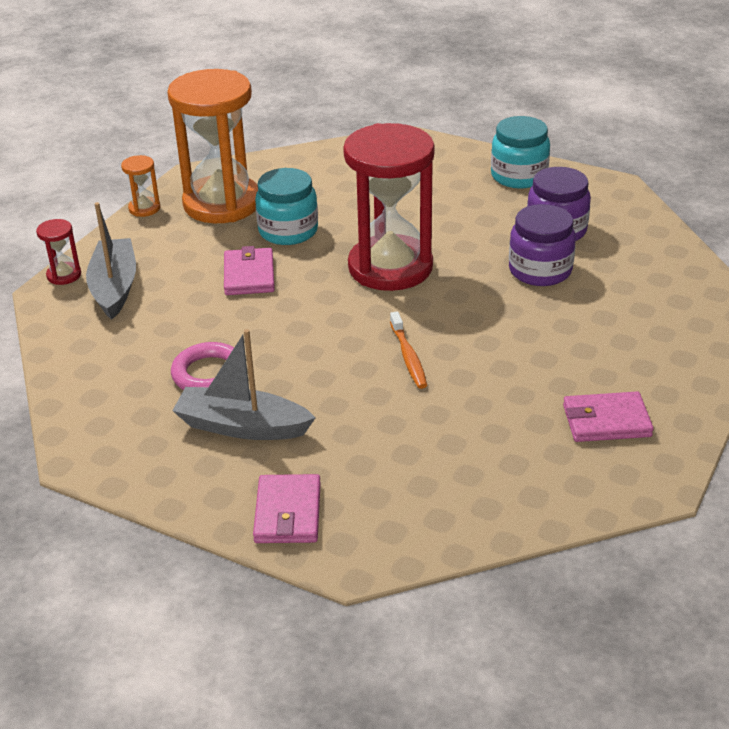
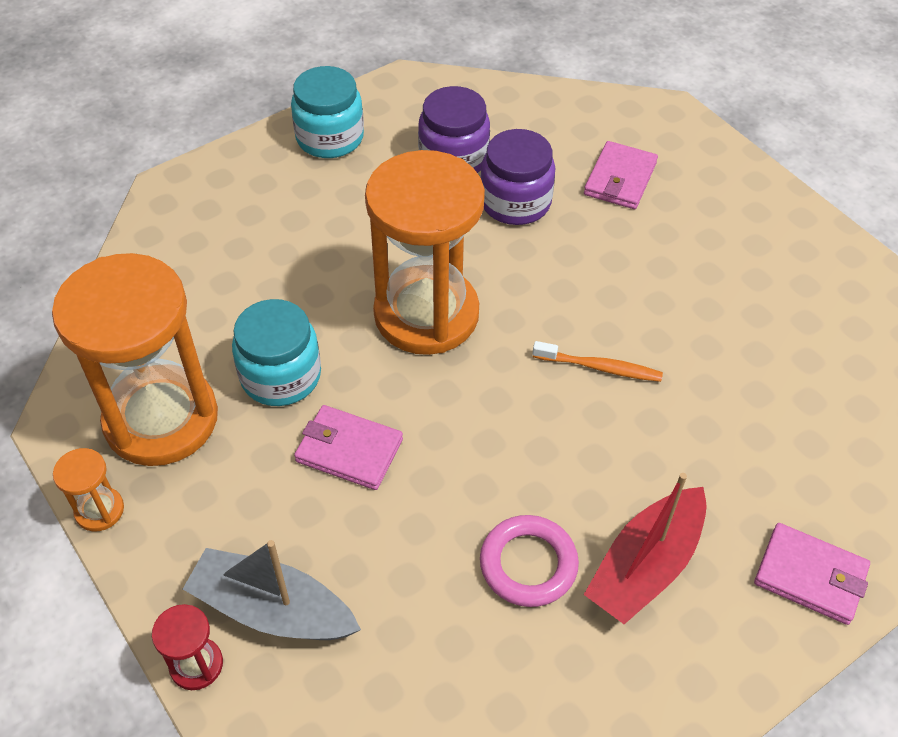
camera: 65 degrees left, 15 degrees up
grey boat [172,329,316,440] -> red boat [584,473,707,624]
red hourglass [343,123,435,291] -> orange hourglass [365,150,485,355]
pink wallet [563,391,654,442] -> pink wallet moved to [584,141,658,209]

